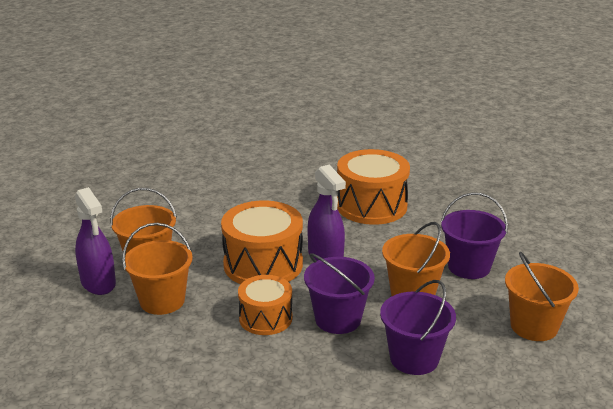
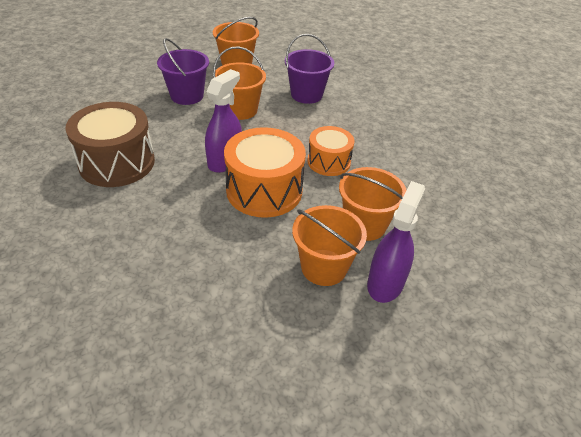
camera: 125 degrees left, 15 degrees up
purple bucket [304,253,375,334] -> none
orange drum [337,149,410,225] -> brown drum [66,102,155,187]

